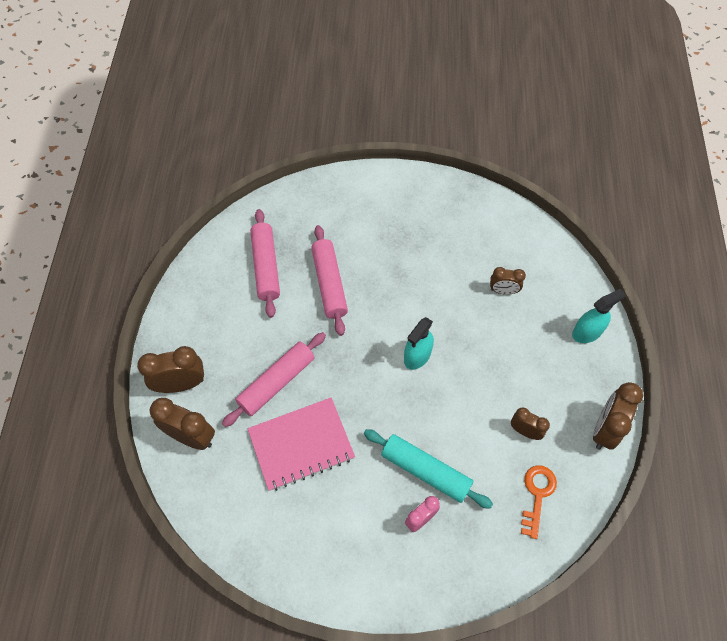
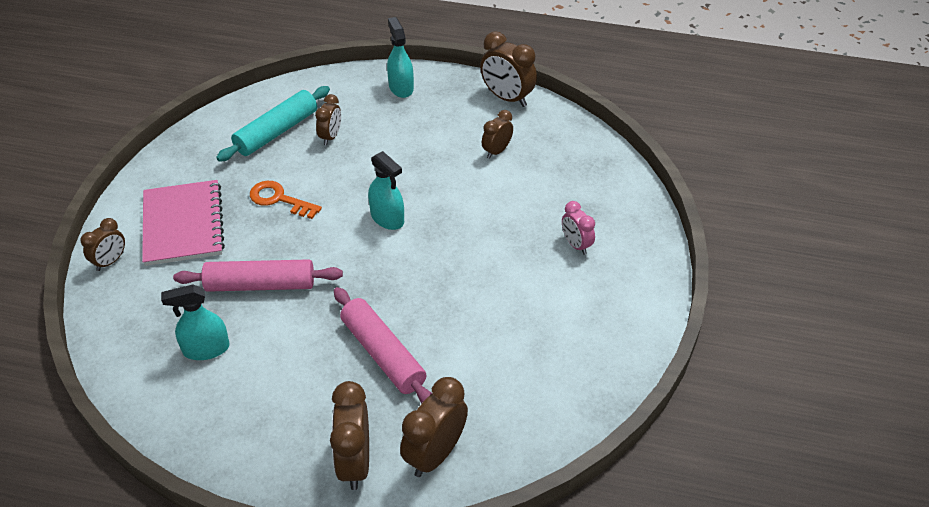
camera: 80 degrees left, 15 degrees down
pink notebook [248,397,355,491] -> pink notebook moved to [142,180,225,266]
pink rolling pin [250,209,280,318] -> turquoise spray bottle [161,284,230,360]
turquoise rolling pin [364,429,493,509] -> turquoise rolling pin moved to [216,86,330,162]
orange key [521,465,557,539] -> orange key moved to [250,181,322,219]
none -> brown clock [80,218,125,271]

